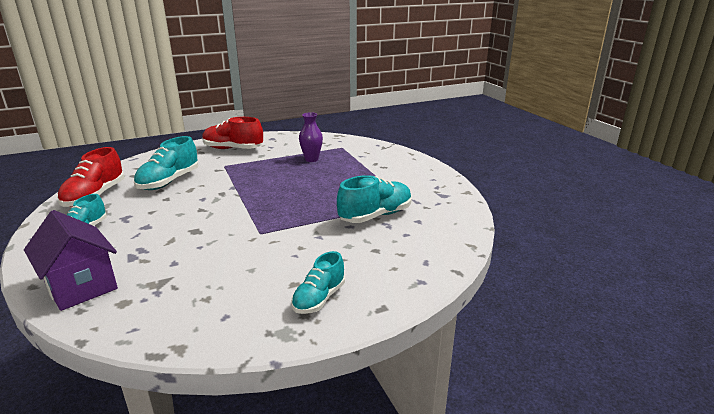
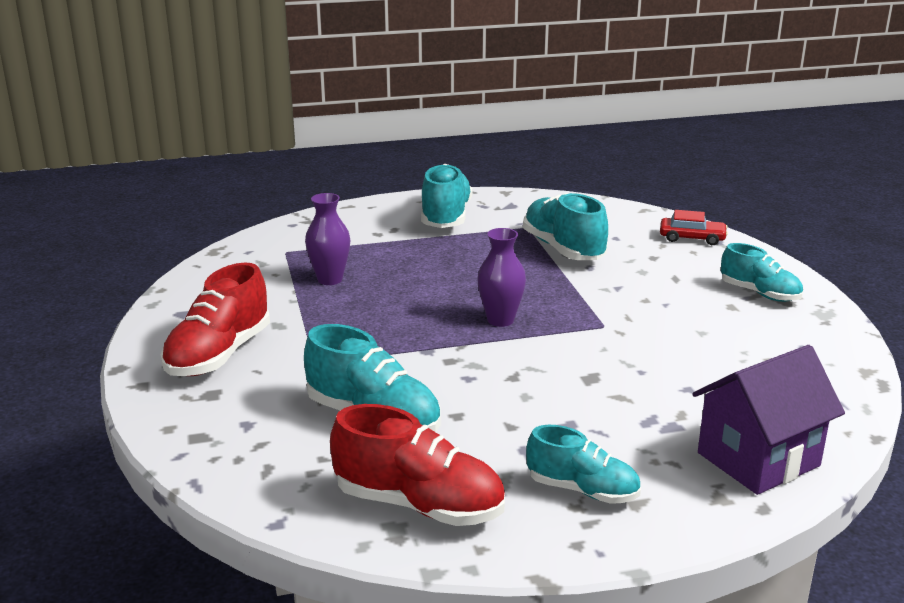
camera: 80 degrees left, 0 degrees up
none -> turquoise shoe [421,164,472,228]
none -> purple vase [477,228,526,327]
none -> red car [660,210,728,245]

